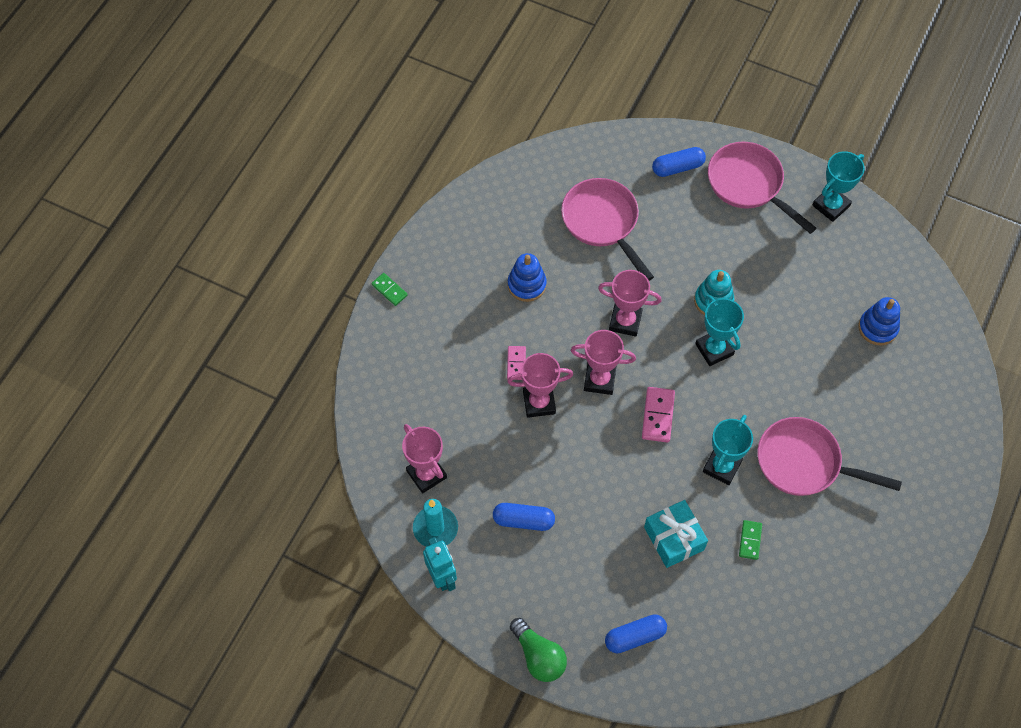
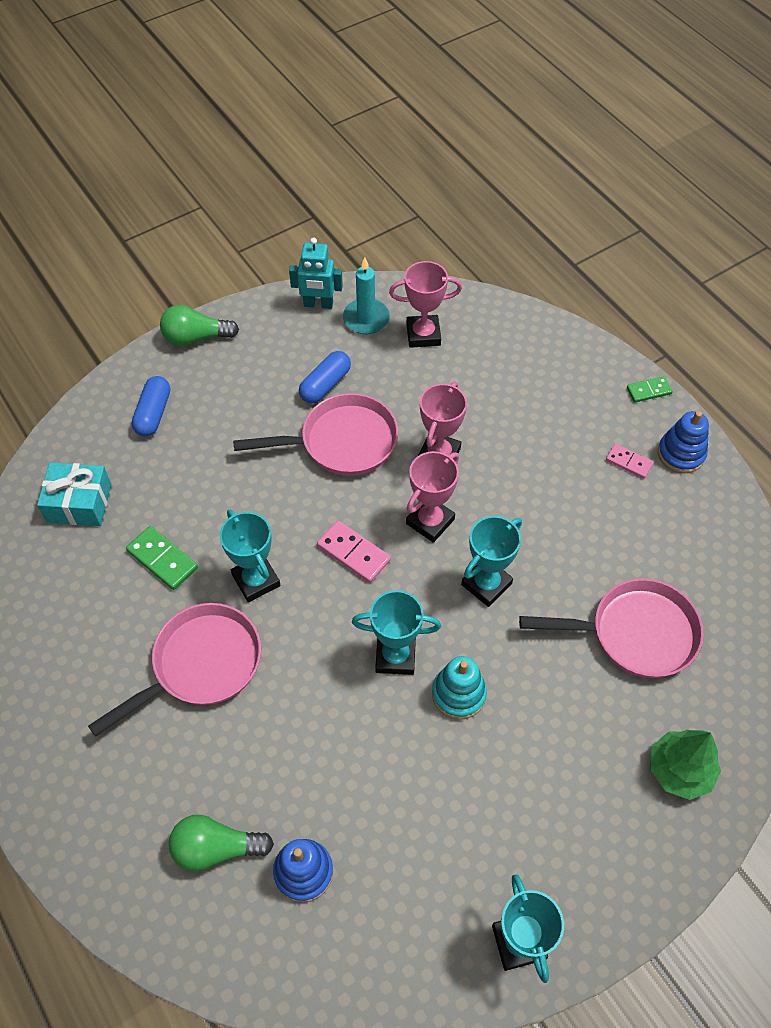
camera: 120 degrees right, 5 degrees down
pink domino [507,346,526,380] -> pink domino moved to [606,444,654,479]
blue stacking toy [508,253,547,302] -> blue stacking toy moved to [658,411,709,473]
pink trophy [598,270,662,337] -> turquoise trophy [461,516,522,607]
turquoise gift [644,500,708,568] -> turquoise gift moved to [37,462,111,526]
blue capsule [652,147,706,177] -> green tree [650,729,721,800]
pink pan [708,142,816,234] -> pink pan moved to [233,393,398,476]
green domino [739,520,762,560] -> green domino [126,526,198,590], size x1.53
none -> green light bulb [169,815,274,872]

